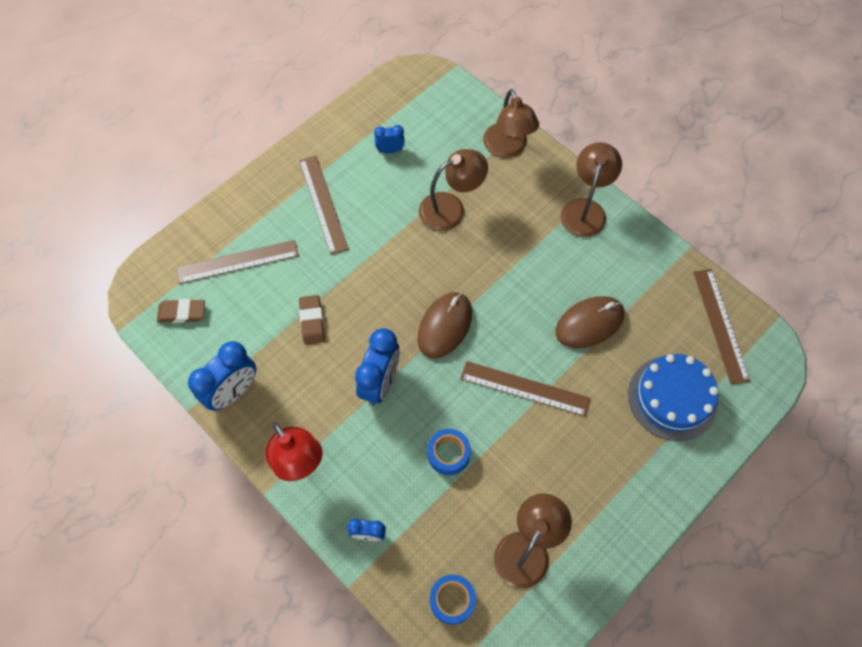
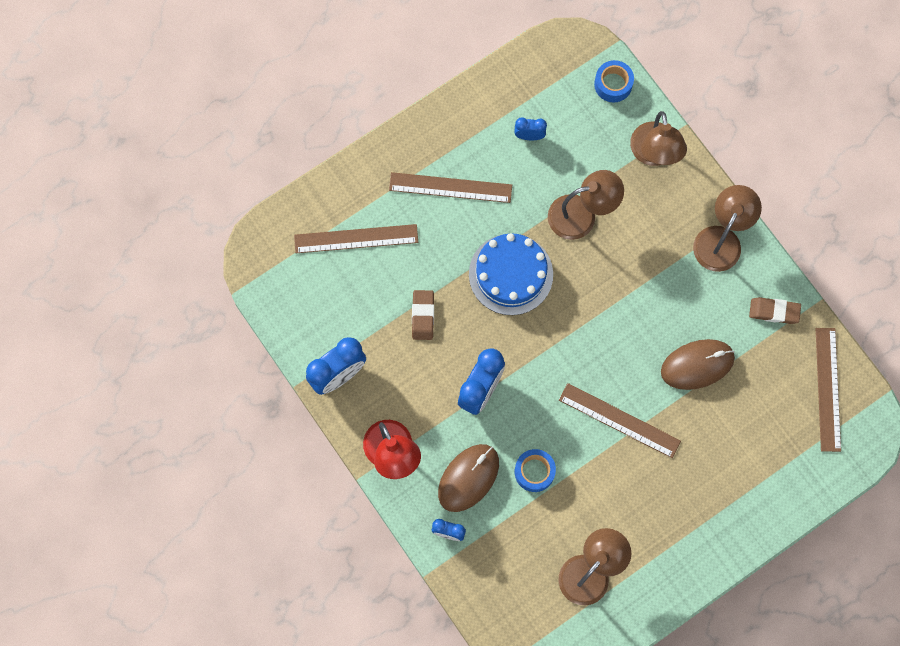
camera: 10 degrees right, 10 degrees up
brown eraser [157,299,205,323] -> brown eraser moved to [749,297,801,324]
brown ruler [299,156,349,255] -> brown ruler turned 75 degrees counterclockwise [389,172,512,203]
brown mouse [417,292,472,359] -> brown mouse moved to [438,444,499,512]
blue tape [430,574,476,625] -> blue tape moved to [594,60,634,103]
blue cake [628,354,719,441] -> blue cake moved to [469,233,553,315]

